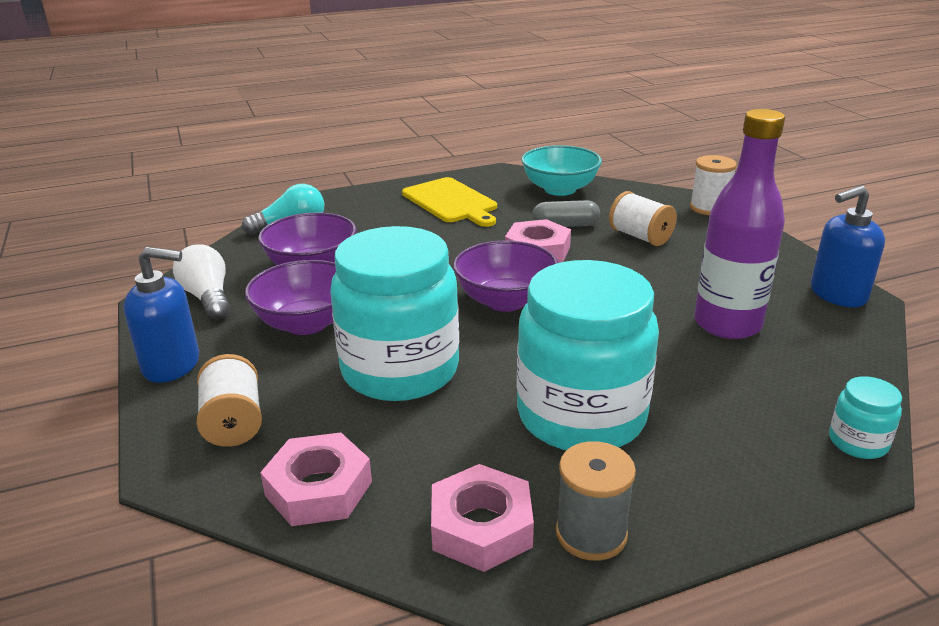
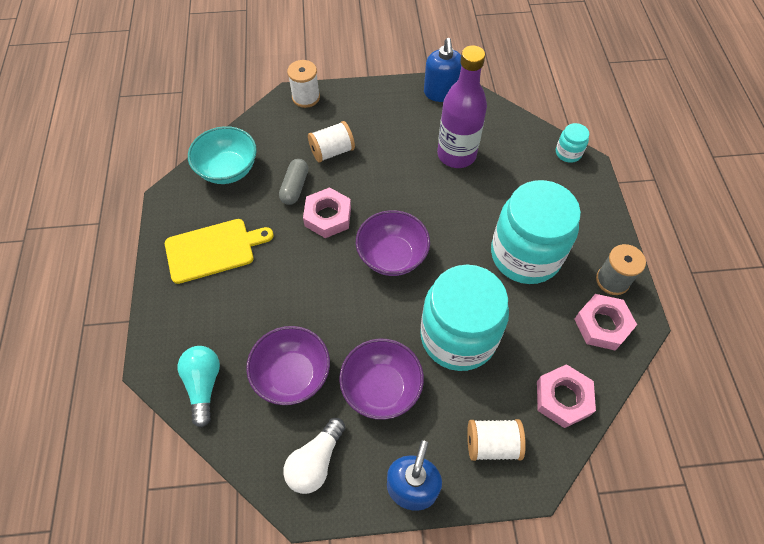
camera: 75 degrees left, 30 degrees up
white light bulb [173,244,230,320] -> white light bulb turned 45 degrees counterclockwise [283,418,345,494]

